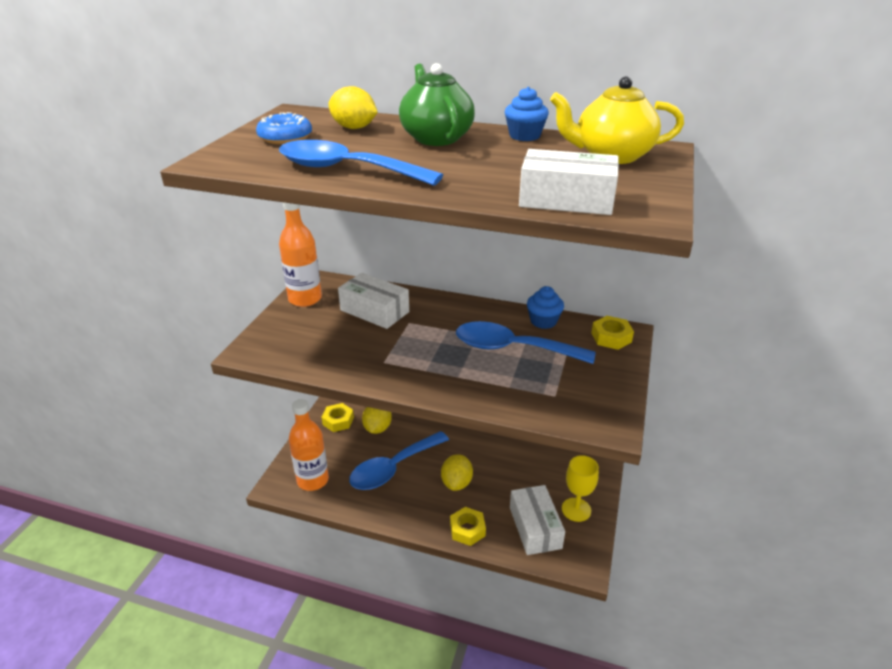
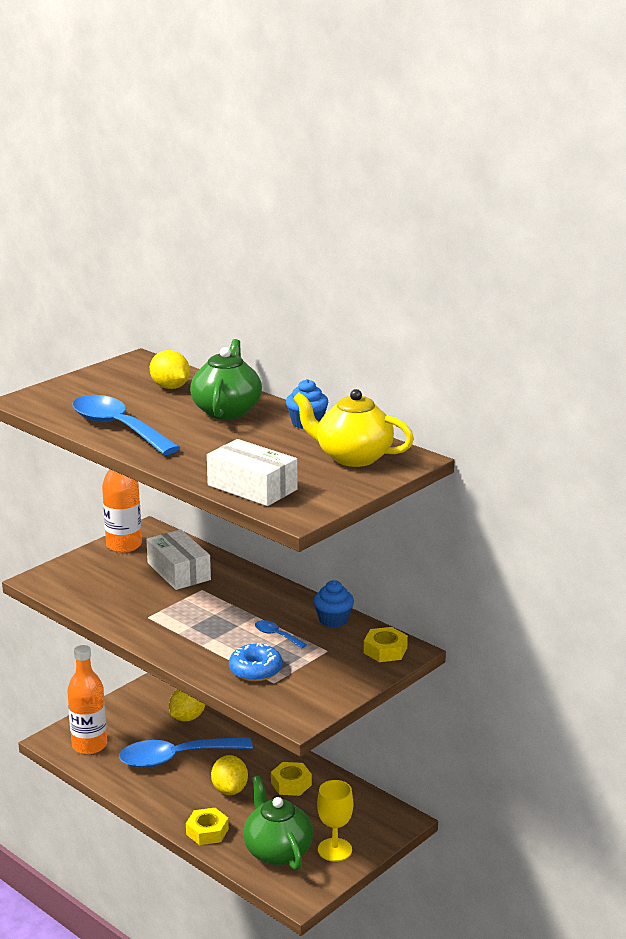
camera: 25 degrees right, 10 degrees down
blue donut [256,112,312,145] -> blue donut moved to [229,643,283,682]
yellow nut [322,403,354,432] -> yellow nut moved to [271,762,312,796]
yellow lemon [441,454,473,491] -> yellow lemon turned 45 degrees counterclockwise [211,755,248,795]
blue spoon [456,321,596,364] -> blue spoon [255,620,307,648], size x0.43
white box [510,485,565,555] -> green teapot [243,776,313,870]

